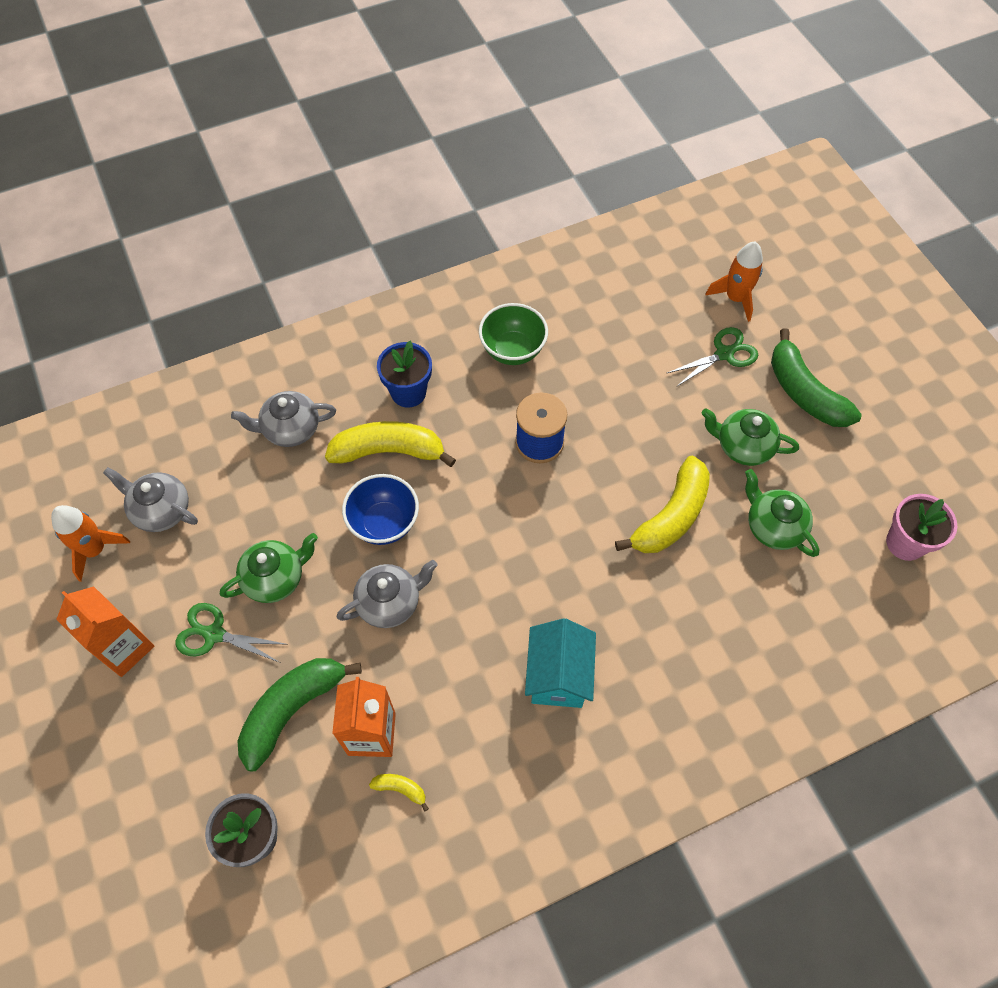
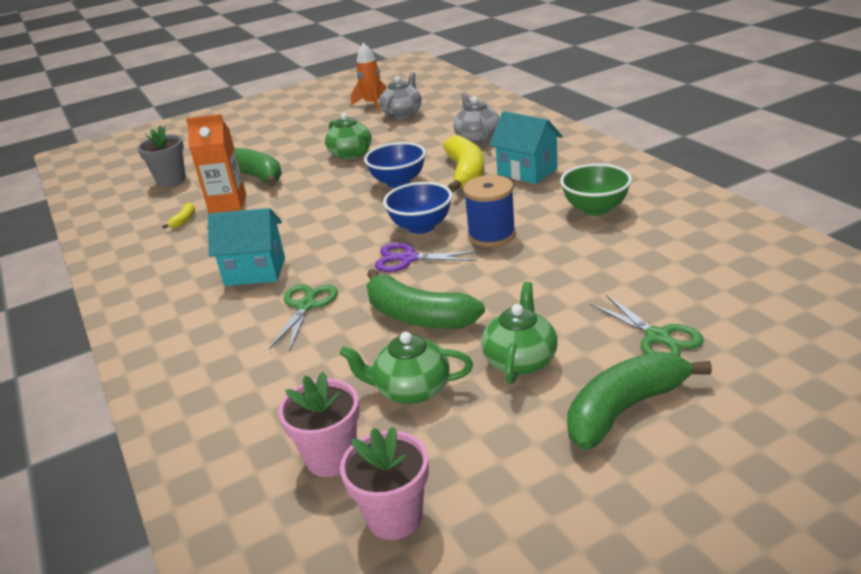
camera: 90 degrees right, 30 degrees down
orange carton [56,586,154,677] -> none
green scissors [175,603,289,662] -> green scissors moved to [269,284,338,352]
grey teapot [337,560,437,628] -> none
blue flower pot [377,341,432,408] -> turquoise house [490,111,563,184]
yellow banana [615,456,710,553] -> green banana [367,269,485,329]
orange rocket [705,241,763,322] -> none
green teapot [745,469,820,557] -> green teapot turned 135 degrees counterclockwise [340,332,473,404]
none -> pink flower pot [278,372,360,477]
none -> purple scissors [375,243,478,272]
none -> blue bowl [383,182,452,234]

